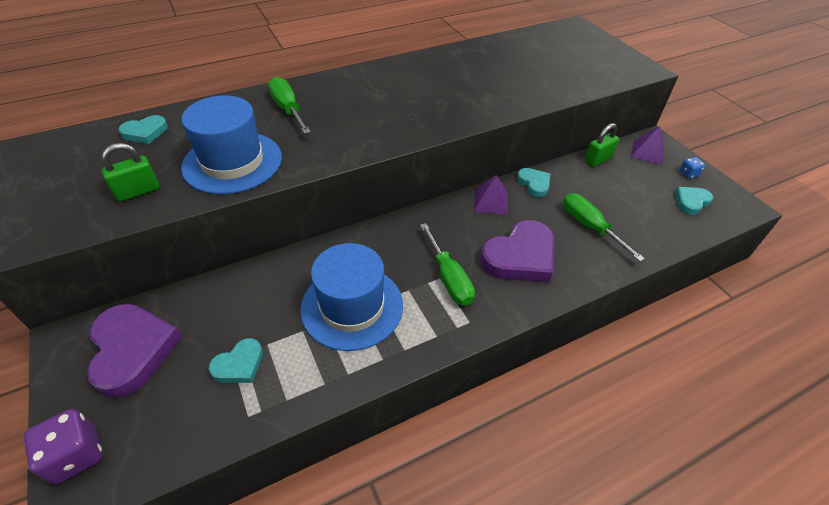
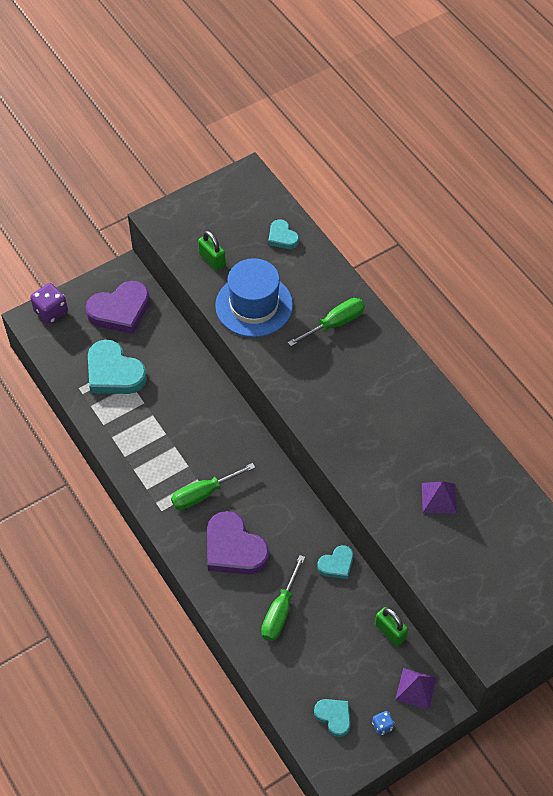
camera: 85 degrees right, 10 degrees up
turquoise heart [209,338,263,383] -> turquoise heart [88,340,147,394], size x1.87
blue hat [300,243,403,351] -> none
purple pyramid [474,175,508,215] -> purple pyramid moved to [422,481,457,514]
green screwdriver [563,193,645,262] -> green screwdriver turned 150 degrees clockwise [261,555,305,641]

